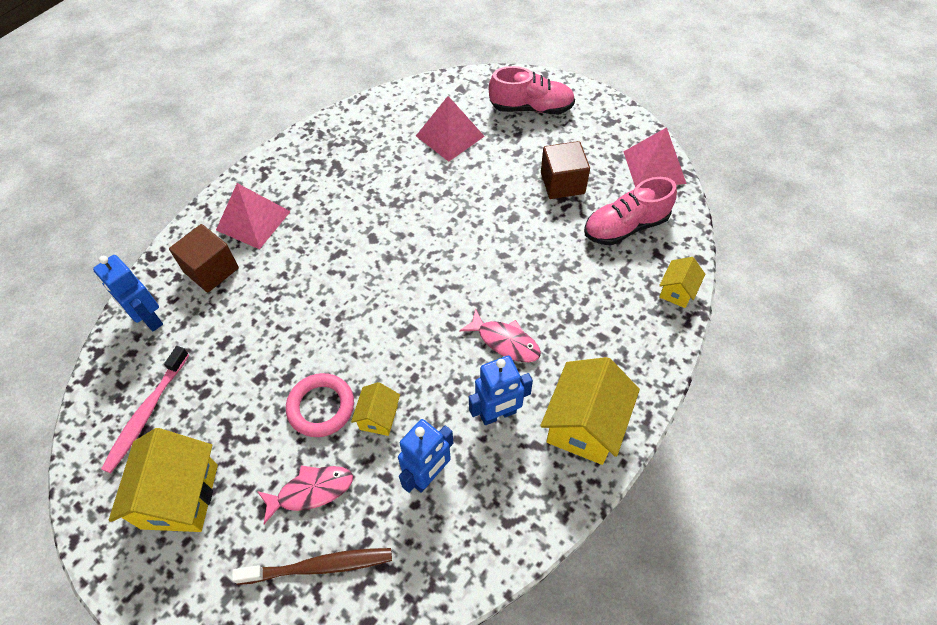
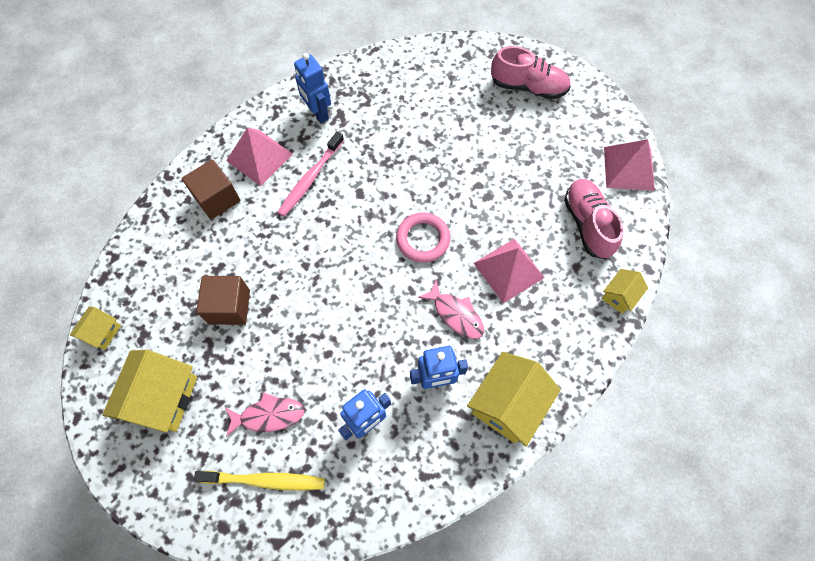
camera: 10 degrees right, 10 degrees up
blue robot [93,255,163,331] -> blue robot moved to [294,53,331,123]
pink toothbrush [101,346,189,473] -> pink toothbrush moved to [277,131,344,217]
brown toothbrush [232,548,392,585] -> yellow toothbrush [194,471,325,490]
pink ring [286,373,354,437] -> pink ring moved to [396,212,450,263]
yellow house [351,382,400,436] -> yellow house moved to [70,306,121,350]
pink pyramid [416,96,485,162] -> pink pyramid moved to [474,239,545,303]
brown cube [541,141,590,199] -> brown cube moved to [196,276,250,325]
pink shoe [584,177,677,245] -> pink shoe turned 90 degrees clockwise [564,179,624,259]

